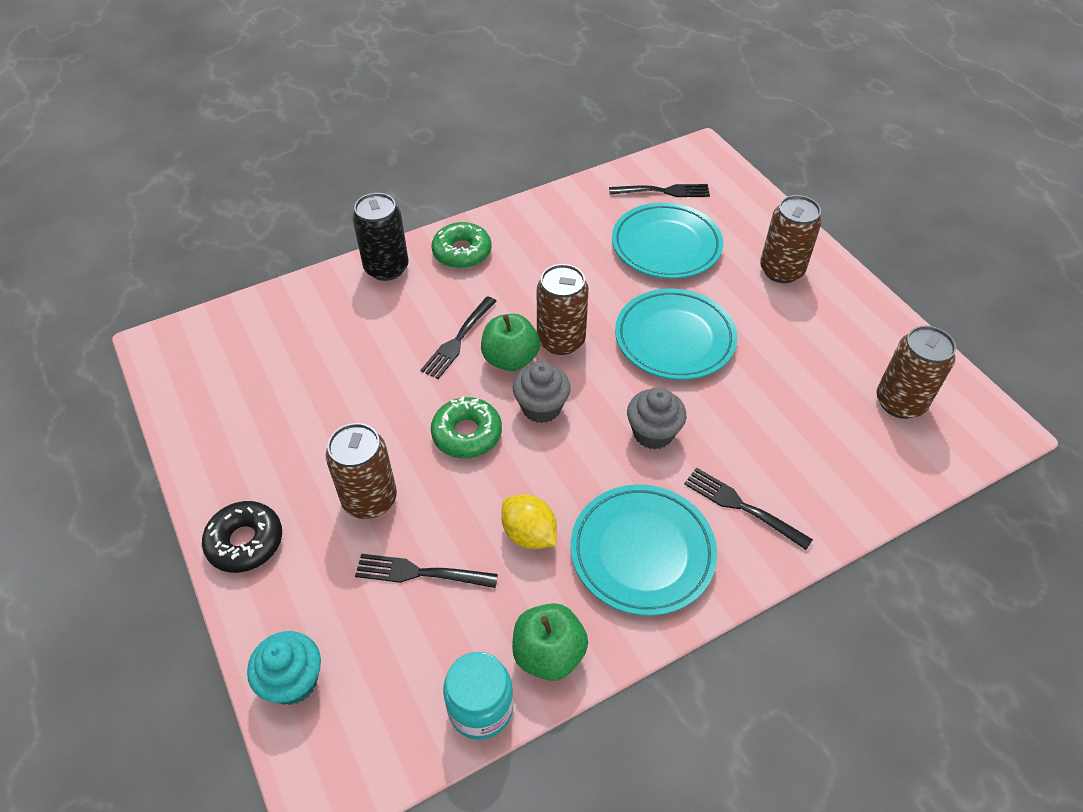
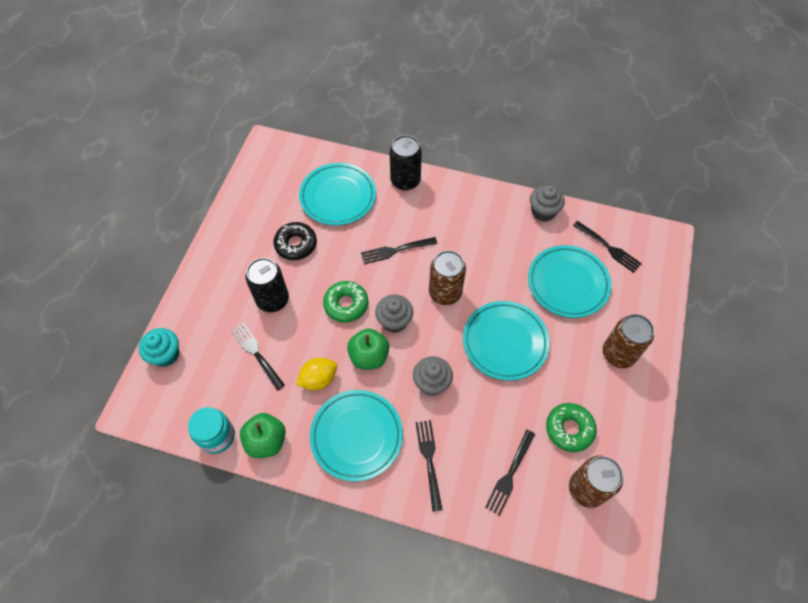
camera: 45 degrees right, 10 degrees up
black donut [202,501,282,573] -> black donut moved to [273,222,317,260]
brown can [326,423,397,519] -> black can [245,258,289,312]
green donut [431,222,492,268] -> green donut moved to [546,403,597,452]
green apple [481,314,540,371] -> green apple moved to [347,329,390,370]
yellow lemon [501,494,557,549] -> yellow lemon turned 60 degrees clockwise [296,358,337,390]
none -> turquoise plate [299,163,376,225]
none -> black fork [485,430,535,516]
none -> grey cupcake [530,185,565,222]

